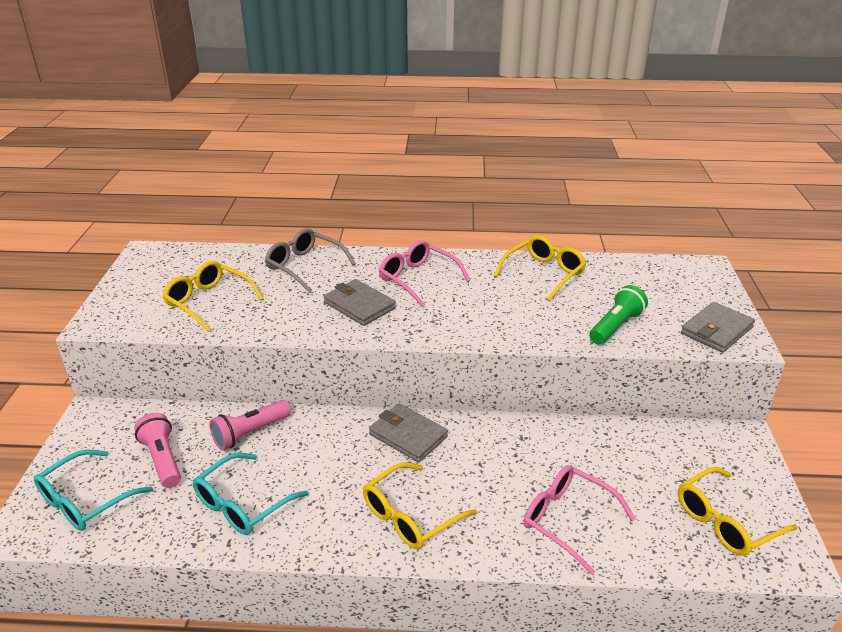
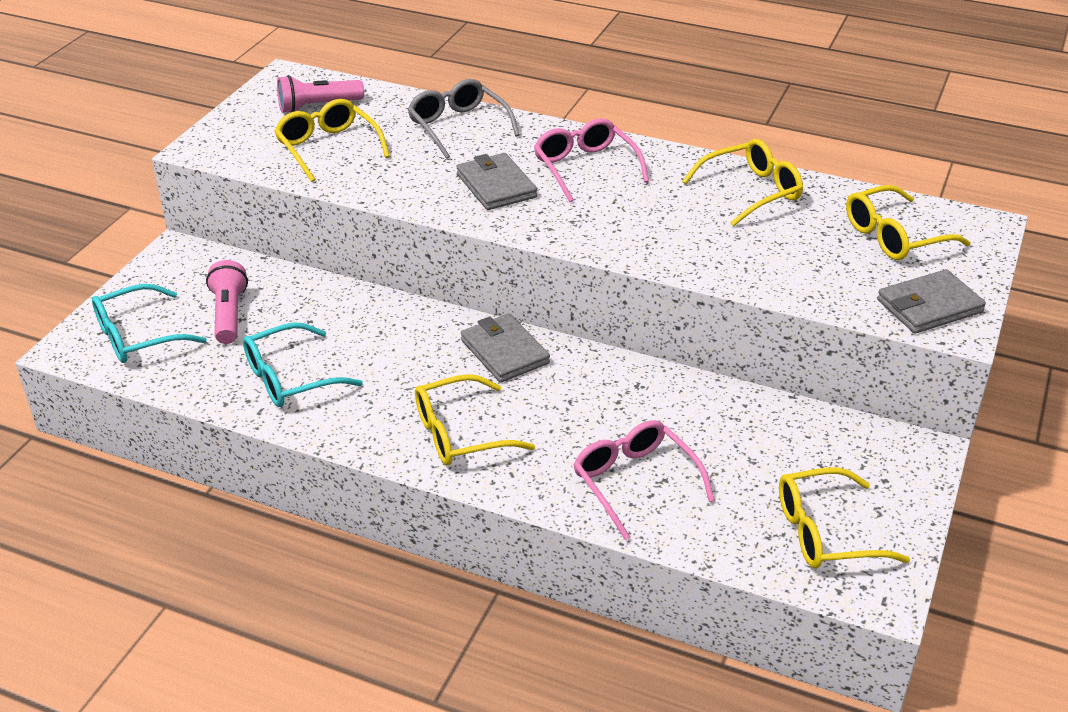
camera: 20 degrees right, 5 degrees up
pink flashlight [210,400,291,450] -> pink flashlight moved to [277,75,364,113]
green flashlight [589,285,648,344] -> none
none -> yellow glasses [846,185,971,260]

